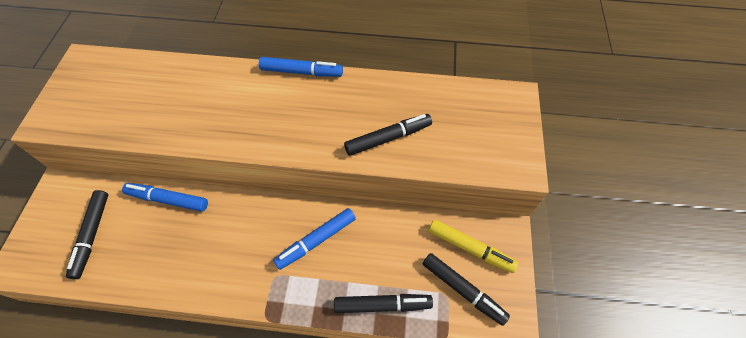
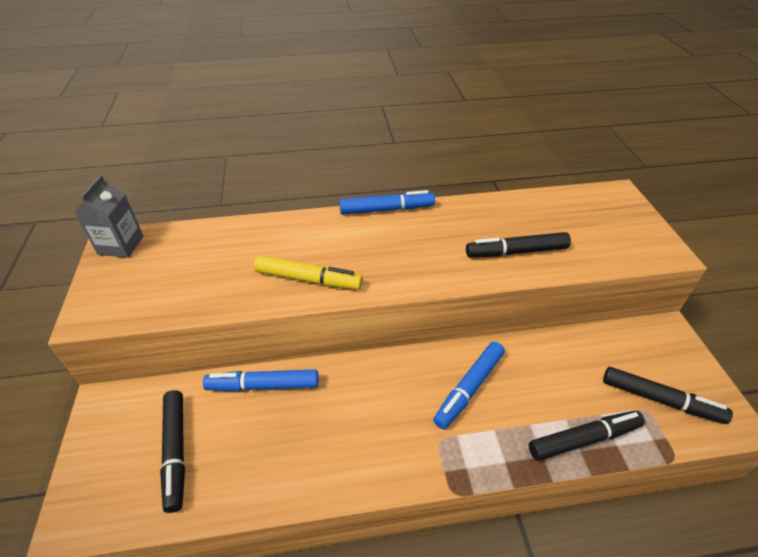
camera: 15 degrees left, 15 degrees down
black marker [344,114,432,156] -> black marker turned 150 degrees counterclockwise [466,232,571,257]
yellow marker [429,219,518,273] -> yellow marker moved to [254,255,363,290]
none -> grey carton [74,175,143,258]

